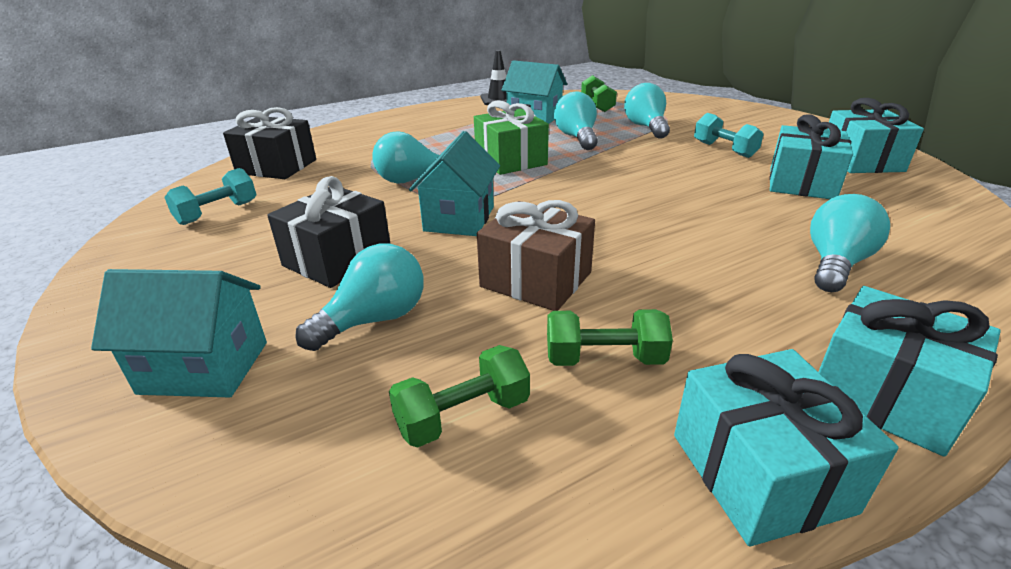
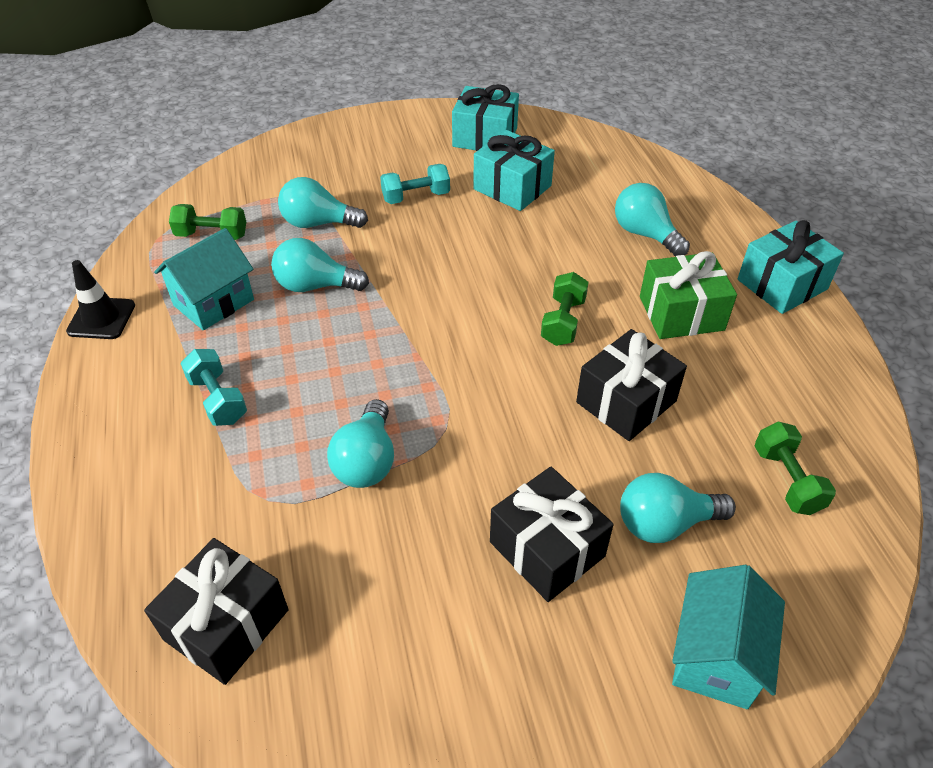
camera: 75 degrees left, 15 degrees up
turquoise dumbbell [164,168,257,225] -> turquoise dumbbell moved to [180,349,247,426]
turquoise light bulb [295,243,424,351] -> turquoise light bulb turned 75 degrees counterclockwise [620,473,736,543]
turquoise house [409,131,500,236] -> none
green gift [474,100,549,175] -> green gift moved to [640,251,737,339]
brown gift [477,200,595,311] -> black gift [576,329,687,441]
green dumbbell [547,309,673,366] -> green dumbbell moved to [541,272,589,346]
turquoise gift [674,349,898,546] -> none

